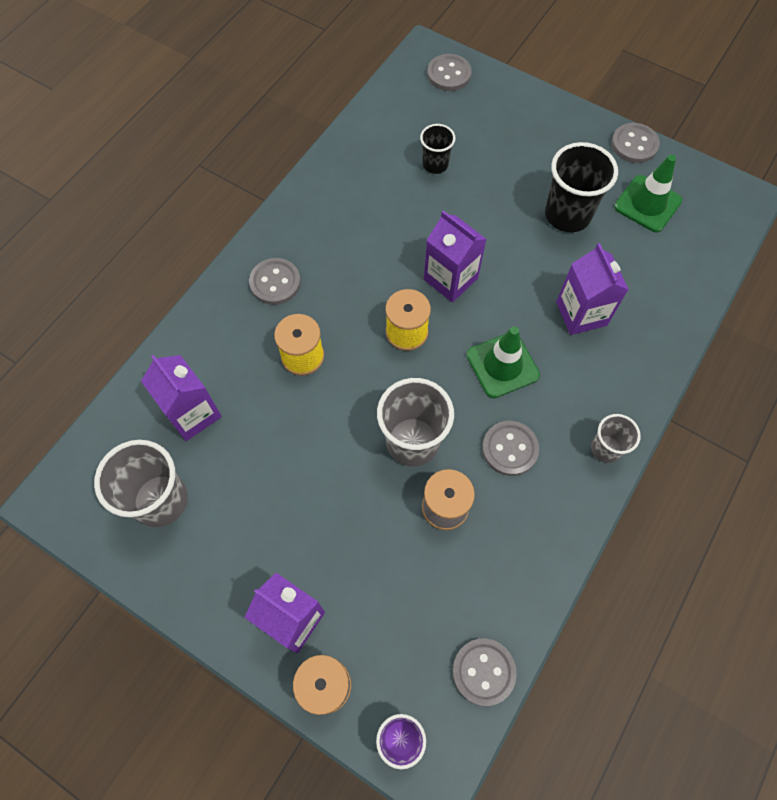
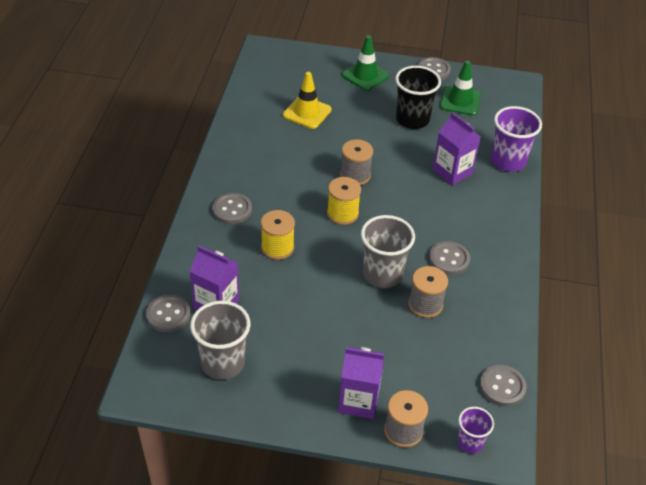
camera: 25 degrees left, 20 degrees down
black cup [420,124,455,174] -> yellow traffic cone [283,72,332,129]
purple carton [424,211,487,302] -> grey spool [340,139,373,185]
grey button [427,54,472,91] -> grey button moved to [146,295,191,332]
green traffic cone [466,326,540,398] -> green traffic cone moved to [342,35,389,91]
grey cup [591,414,641,463] -> none
none -> purple cup [491,106,542,172]

